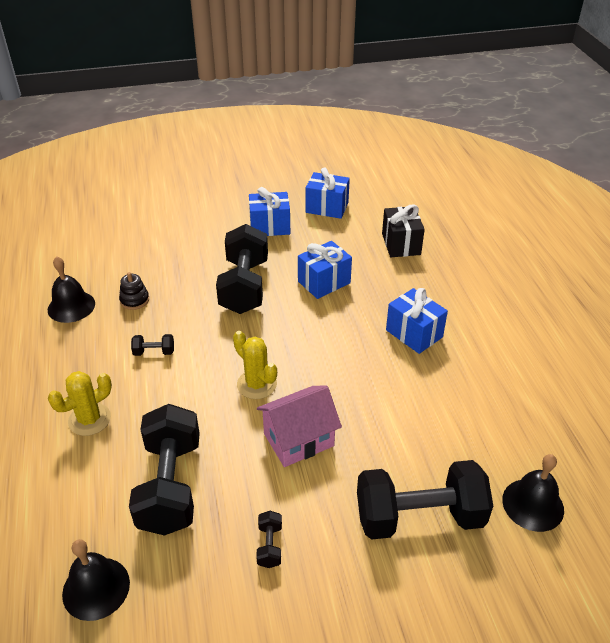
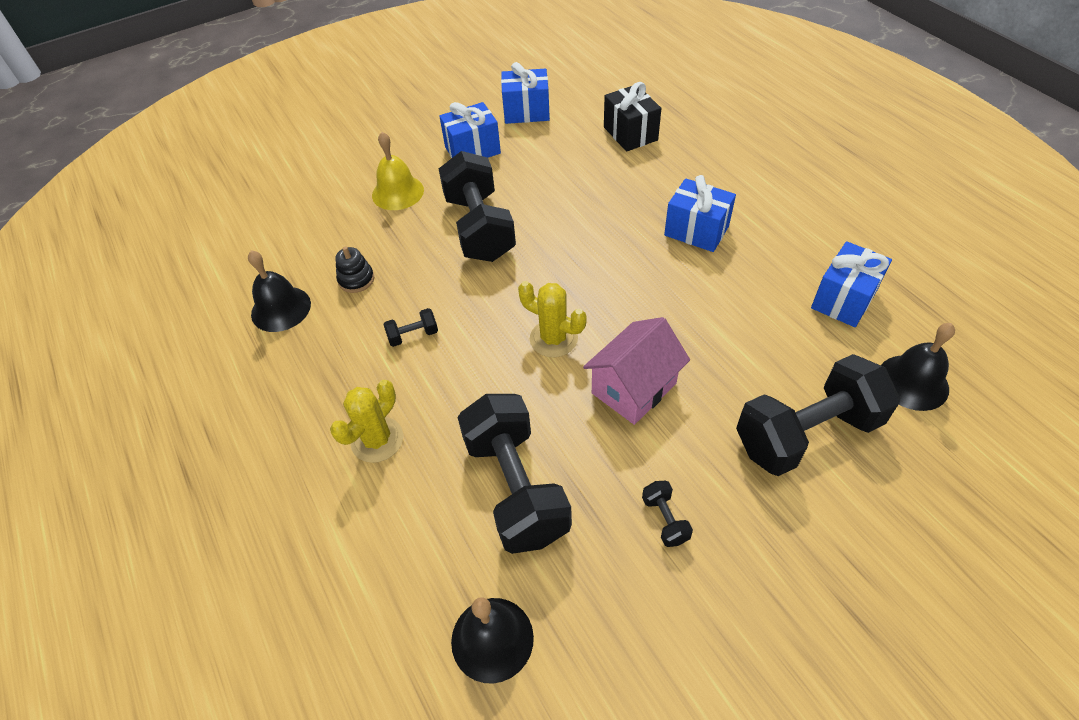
camera: 15 degrees left, 10 degrees up
blue gift [298,241,352,299] -> blue gift moved to [811,241,892,327]
none -> yellow bell [372,132,424,210]

